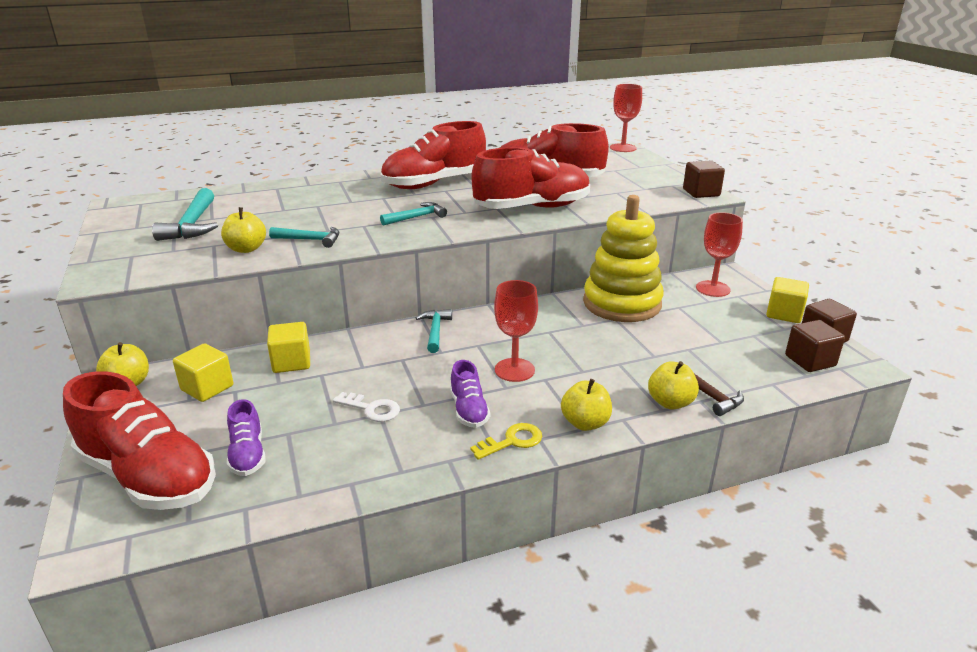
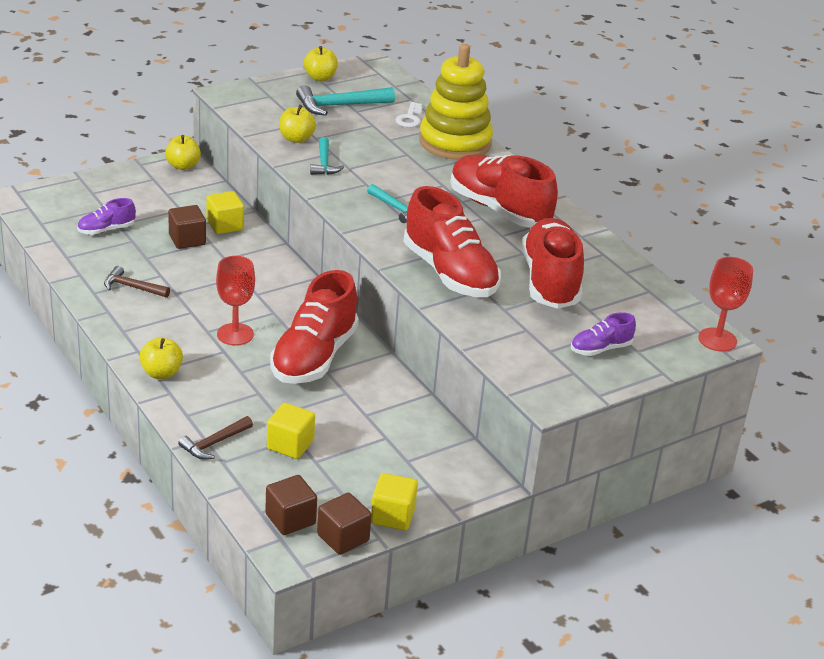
camera: 75 degrees right, 5 degrees up
red shoe [63,371,216,510] -> red shoe moved to [270,270,359,384]
yellow cube [173,343,233,402] -> yellow cube moved to [267,403,315,459]
white key [333,392,400,422] -> white key moved to [396,102,423,128]
turquoise hammer [416,309,452,353] -> none
purple shoe [450,360,490,428] -> purple shoe moved to [571,312,636,356]
yellow key [470,423,542,460] -> none
yellow stacking toy [583,195,664,322] -> yellow stacking toy moved to [419,44,493,160]
yellow apple [648,361,699,410] -> yellow apple moved to [304,46,338,81]
brown cube [683,161,725,198] -> brown cube moved to [168,205,206,249]
red goblet [696,212,743,297] -> none
none -> brown hammer [104,266,170,298]

